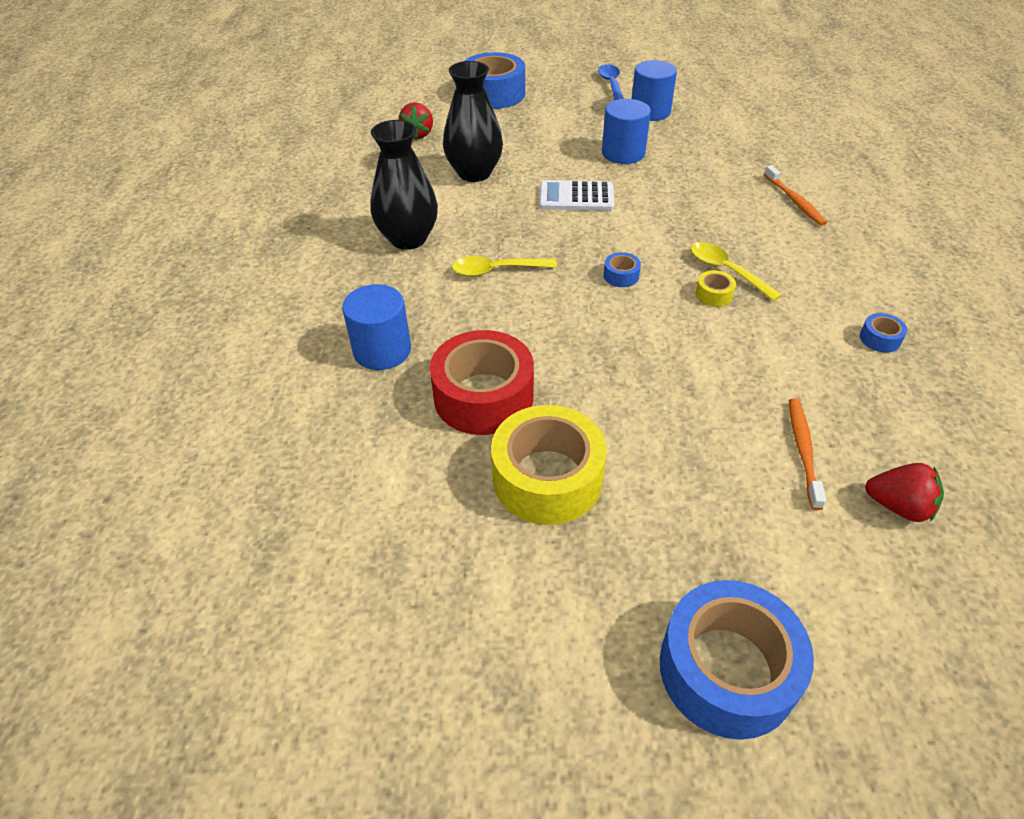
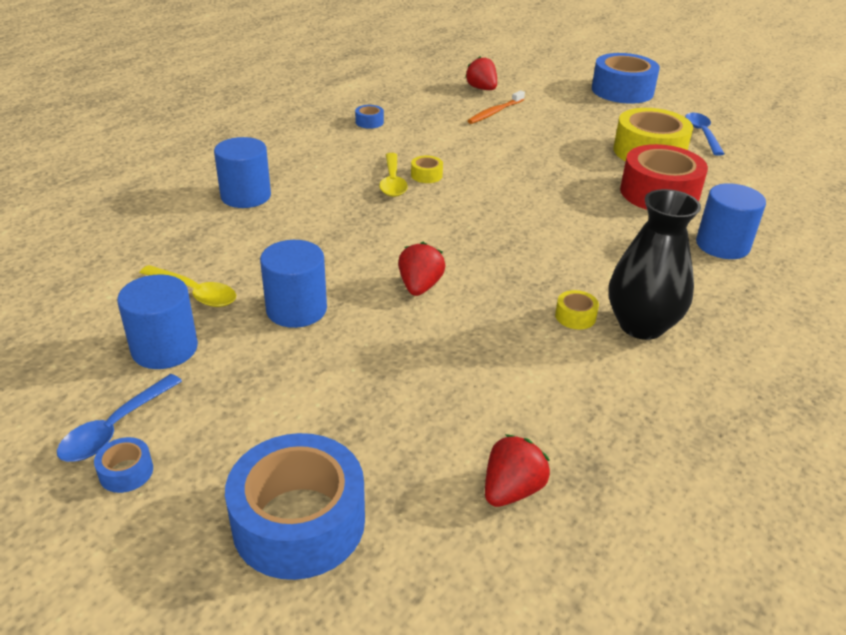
camera: 145 degrees left, 10 degrees down
black vase [443,61,503,182] -> none
yellow spoon [452,256,557,276] -> yellow spoon moved to [139,265,236,307]
white calculator [539,180,614,211] -> red strawberry [398,242,446,296]
blue tape [604,252,641,287] -> blue tape moved to [94,437,153,493]
orange toothbrush [764,165,827,226] -> blue cylinder [214,137,271,208]
none -> yellow tape [555,290,599,330]
none -> blue spoon [685,113,724,156]

